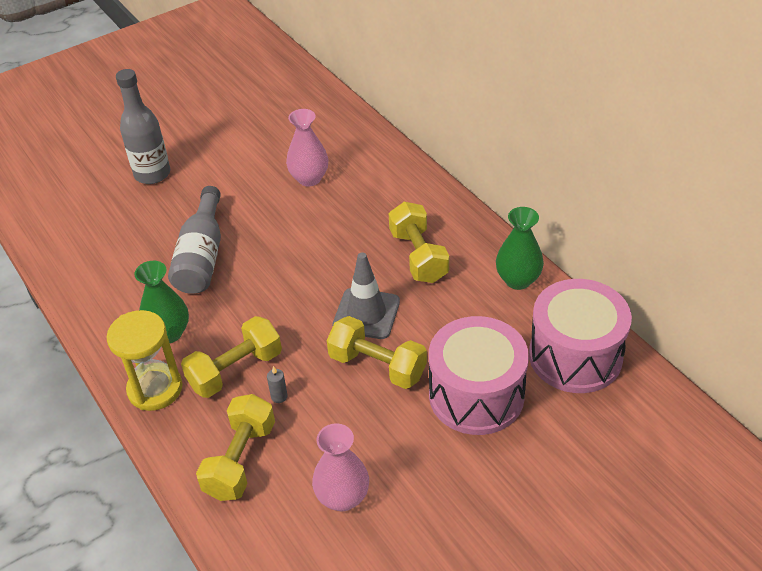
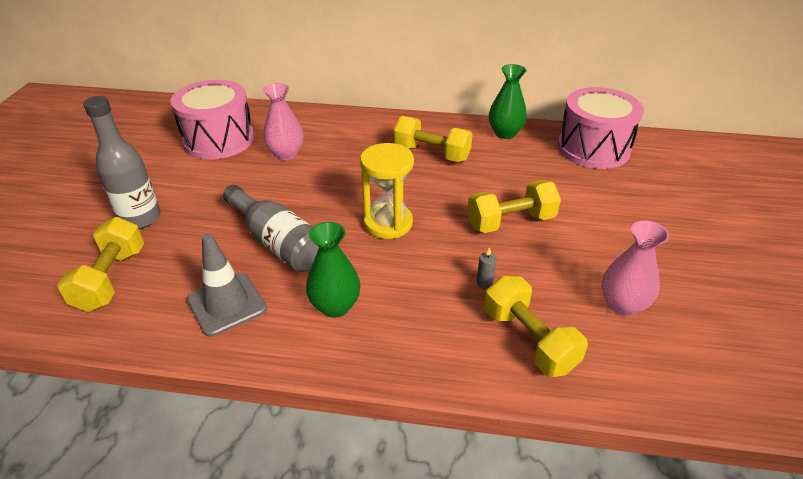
camera: 50 degrees left, 5 degrees down
yellow hourglass [106,310,182,411] -> yellow hourglass moved to [360,143,414,239]
yellow dumbbell [181,316,282,398] -> yellow dumbbell moved to [57,217,144,312]
grey traffic cone [332,252,400,339] -> grey traffic cone moved to [187,233,267,337]
pink drum [429,316,529,435] -> pink drum moved to [171,80,254,159]

